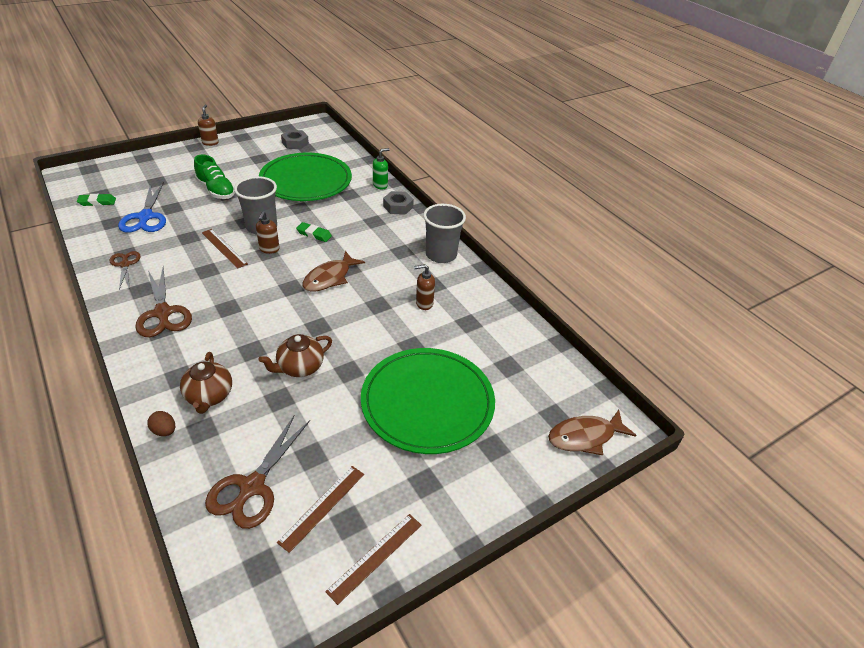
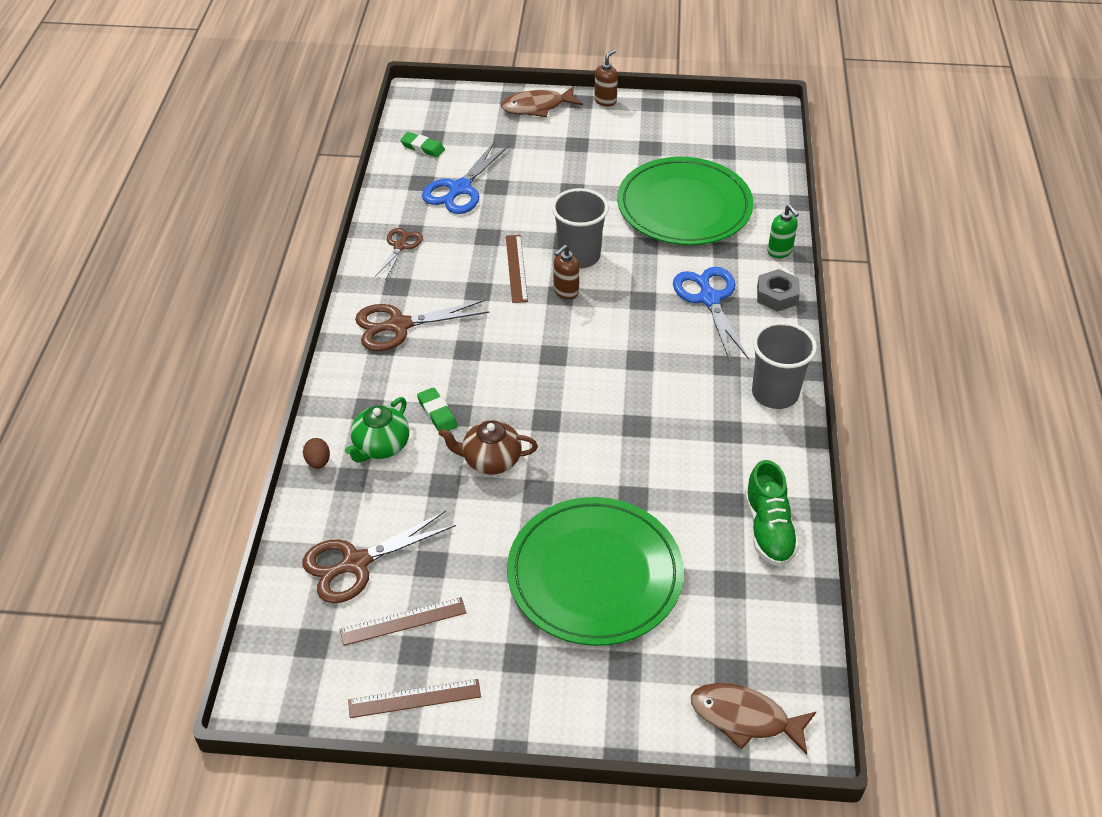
camera: 40 degrees right, 5 degrees up
brown scissors [135,267,192,337] -> brown scissors turned 60 degrees clockwise [355,300,490,351]
brown teapot [180,352,232,414] -> green teapot [345,397,409,463]
green shoe [194,155,235,199] -> green shoe moved to [744,460,799,566]
grey nut [281,130,309,149] -> none
green eraser [296,222,332,242] -> green eraser moved to [417,387,457,431]
brown fish [303,251,365,291] -> brown fish moved to [501,86,583,117]
green soap dispenser [373,148,389,189] -> green soap dispenser turned 60 degrees clockwise [768,205,799,258]
brown soap dispenser [414,264,435,310] -> none
none -> blue scissors [673,267,748,361]

